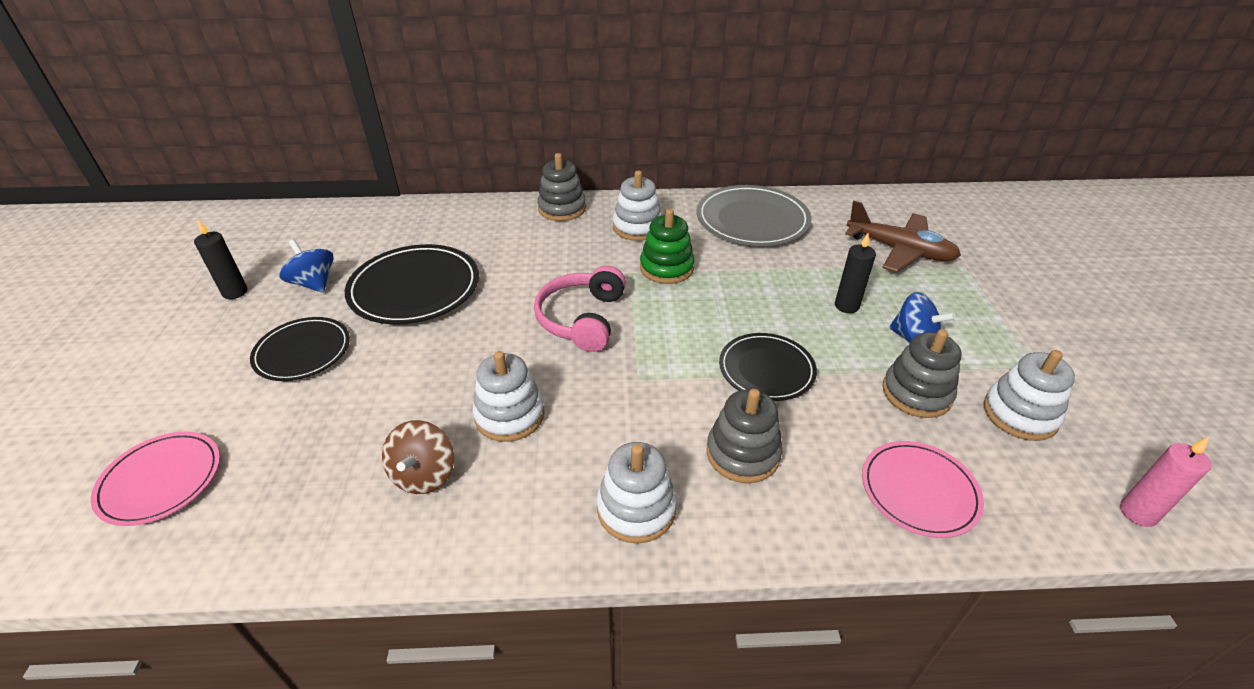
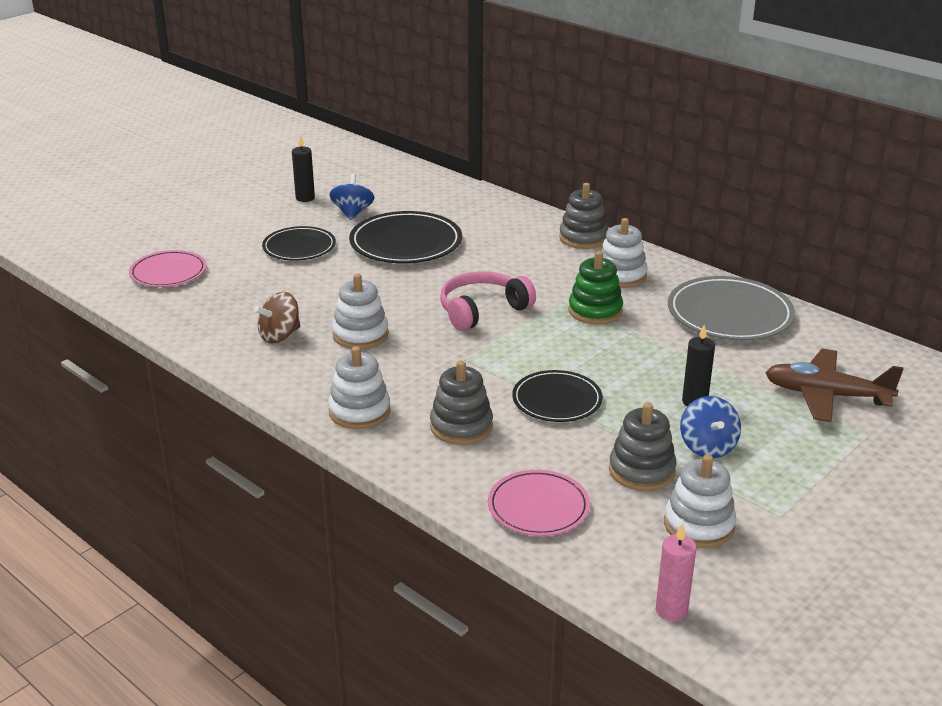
camera: 45 degrees right, 10 degrees down
brown plane [845,201,961,272] -> brown plane turned 120 degrees clockwise [765,349,904,422]

